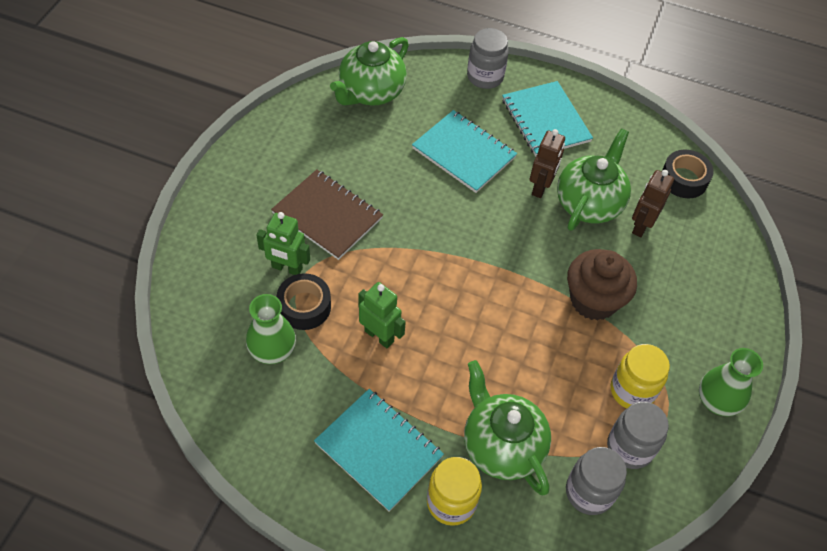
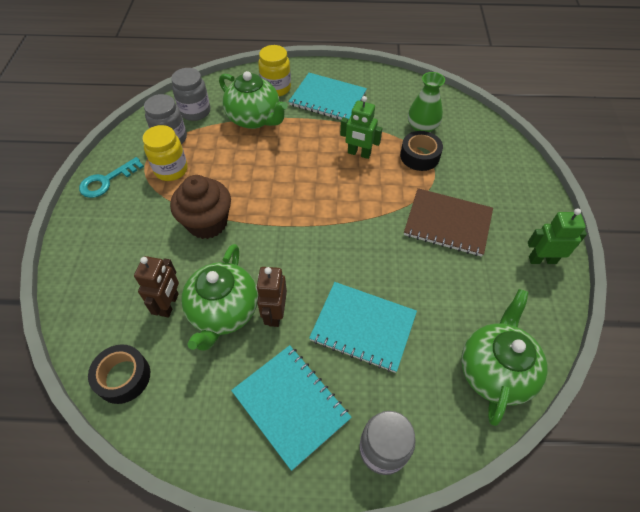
camera: 165 degrees right, 0 degrees up
green robot [257,212,310,275] -> green robot moved to [528,208,587,264]
green vase [699,348,763,416] -> turquoise key [79,157,144,198]

